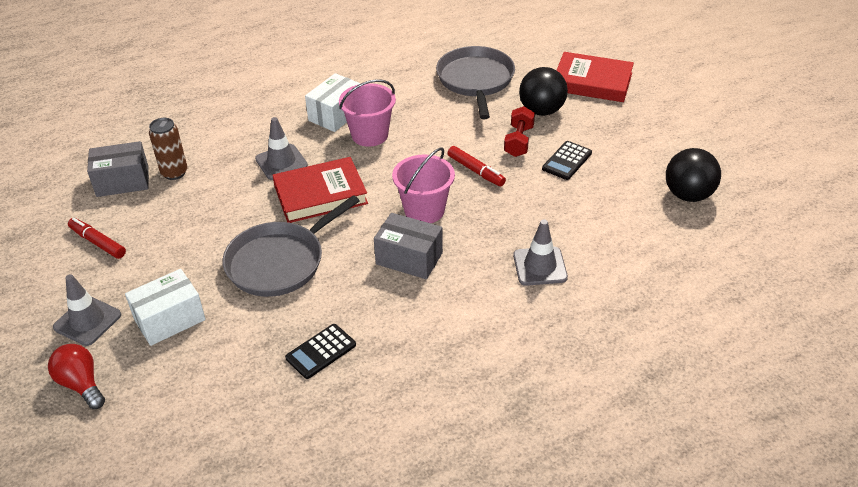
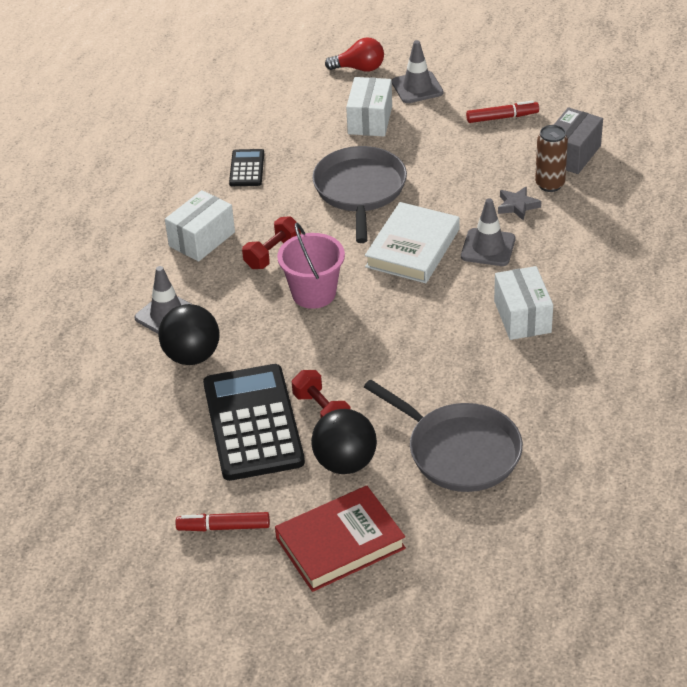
camera: 135 degrees right, 0 degrees up
red book [272,157,368,223] -> white book [365,202,460,283]
pink bucket [339,79,396,147] -> none
grey box [374,213,443,279] -> red dumbbell [242,216,301,269]
red marker [448,146,506,186] -> red marker moved to [176,512,270,531]
black calculator [542,141,592,180] -> black calculator [203,364,305,481], size x2.15
black ball [666,148,721,202] -> black ball moved to [158,304,220,365]
none -> white box [165,190,235,262]
none -> grey star [498,186,541,221]

